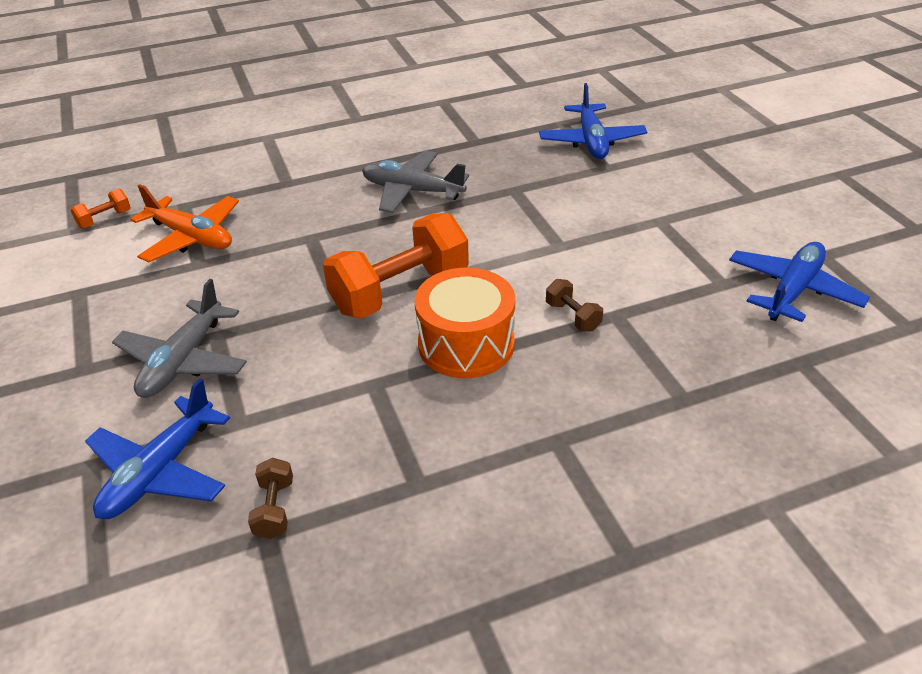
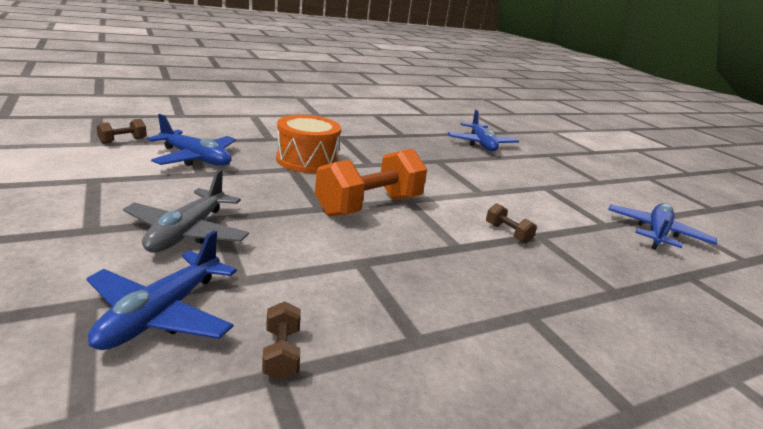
camera: 10 degrees left, 15 degrees down
orange dumbbell [70,189,131,229] -> brown dumbbell [97,119,147,144]
orange plane [130,184,239,262] -> blue plane [147,114,236,166]
grey plane [362,150,469,213] -> none
orange drum [415,268,515,378] -> orange drum moved to [276,115,341,173]

